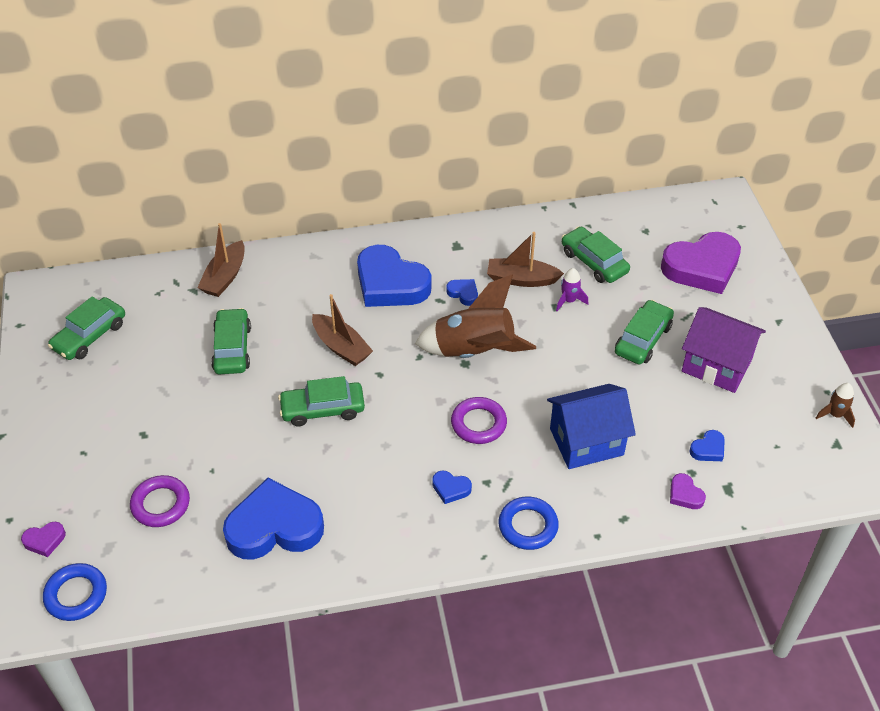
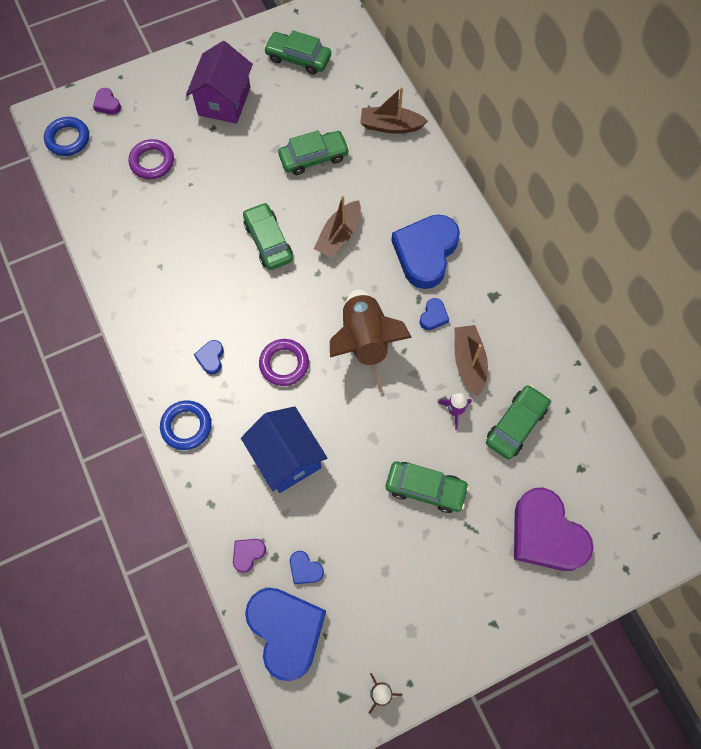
camera: 75 degrees right, 20 degrees up
blue heart [223,478,324,560] -> blue heart moved to [245,588,326,681]
purple house [682,307,766,393] -> purple house moved to [186,41,253,124]

